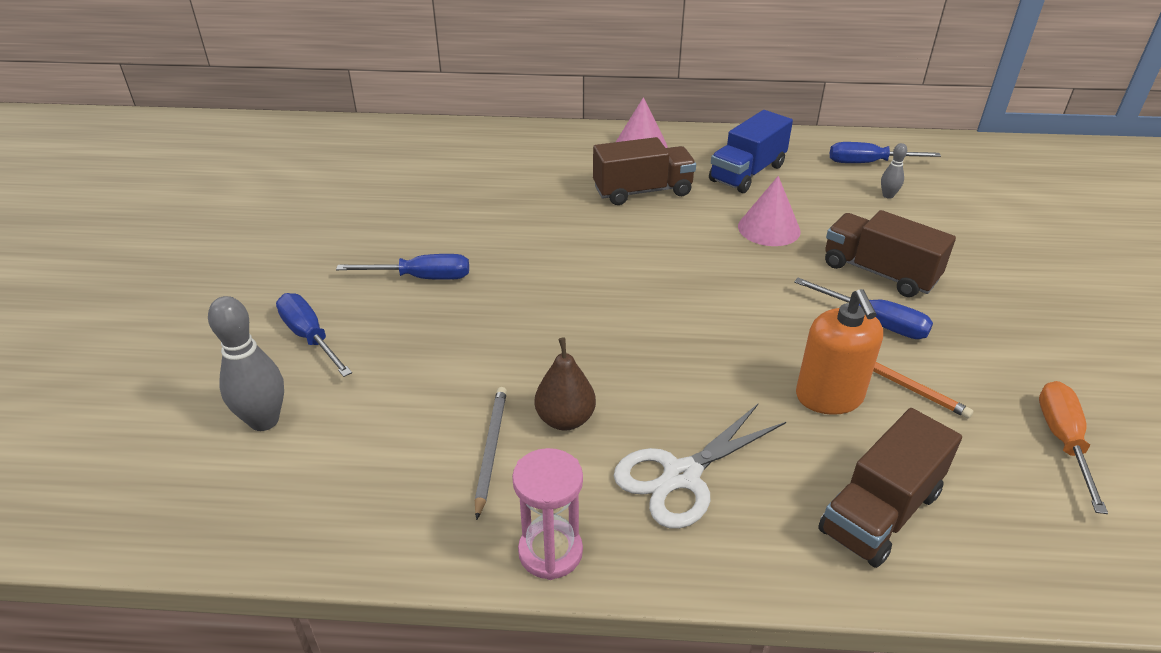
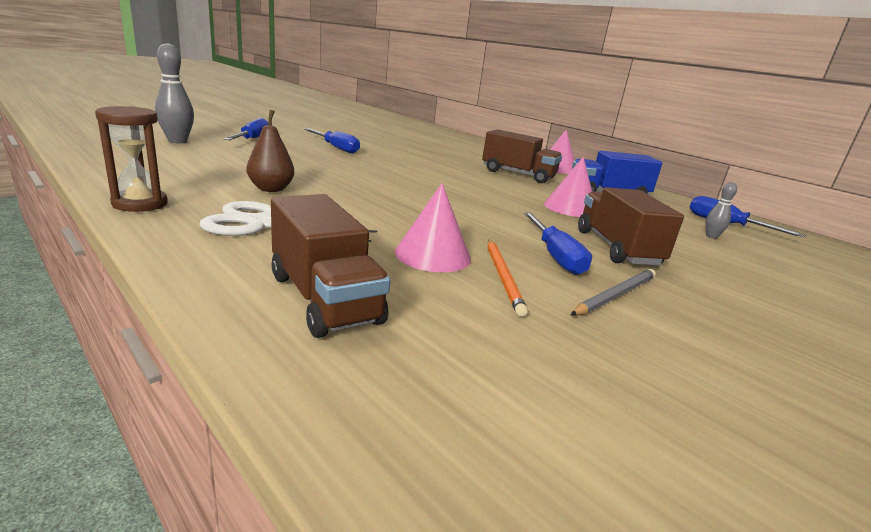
camera: 40 degrees right, 15 degrees down
grey pencil [475,387,507,520] -> grey pencil moved to [571,269,656,316]
pink hourglass [512,448,583,580] -> brown hourglass [95,106,168,212]
orange soap dispenser [796,289,883,415] -> pink cone [395,183,471,272]
brown truck [818,408,962,568] -> brown truck turned 120 degrees counterclockwise [271,194,390,338]
orange screwdriver [1039,381,1108,514] -> none

